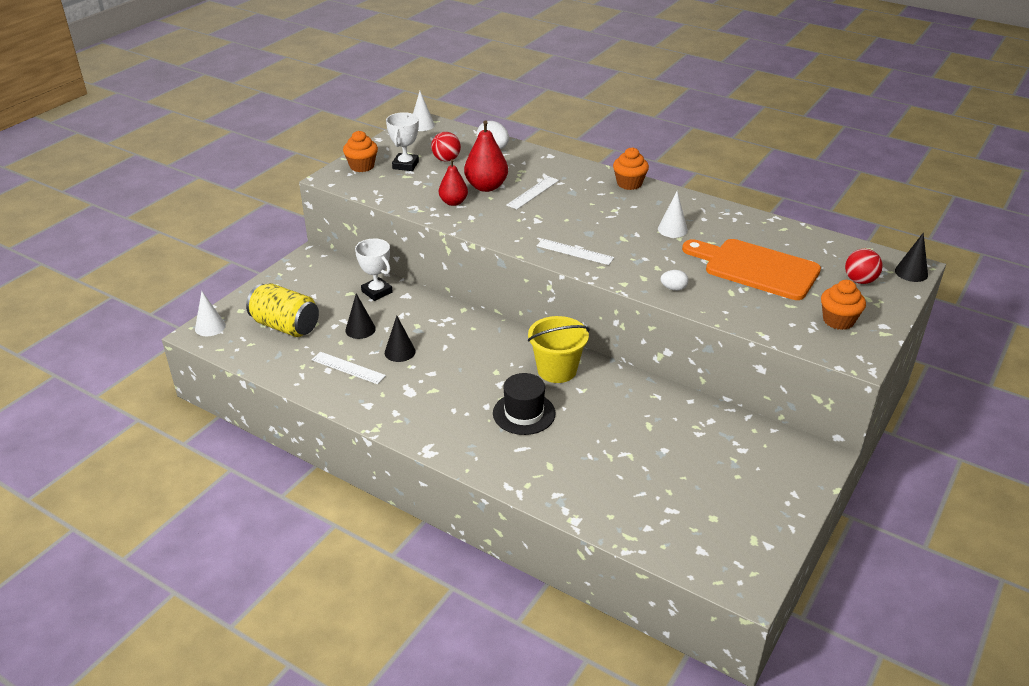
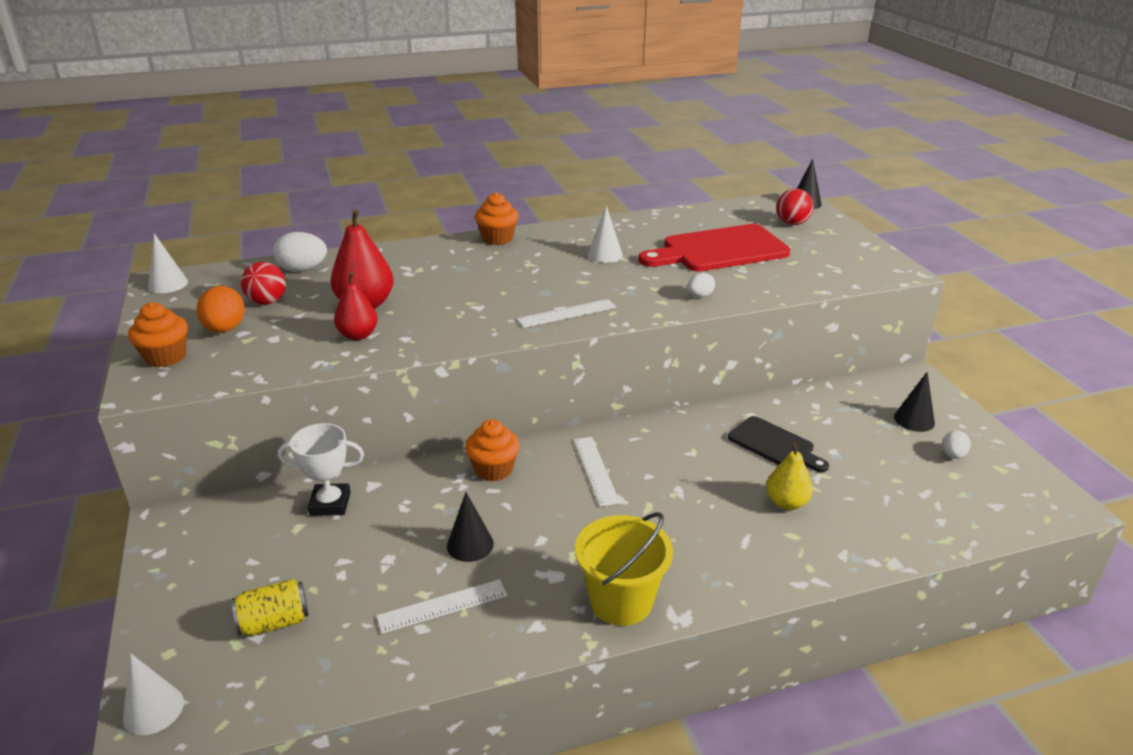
camera: 50 degrees left, 5 degrees down
yellow can [246,283,319,337] -> yellow can [232,579,309,636], size x0.61
black cone [345,293,376,339] -> black cone moved to [894,372,935,432]
white trophy [386,112,419,171] -> orange egg [197,286,245,333]
black hat [493,373,555,435] -> none
white ruler [506,176,559,209] -> white ruler moved to [574,437,620,507]
yellow bucket [528,316,590,383] -> yellow bucket moved to [575,512,673,626]
orange cutting board [682,239,821,300] -> red cutting board [638,224,790,272]
orange cupcake [821,280,866,330] -> orange cupcake moved to [465,419,520,481]
none -> black cutting board [728,416,829,472]
none -> yellow pear [766,442,813,510]
none -> white egg [942,430,971,459]

